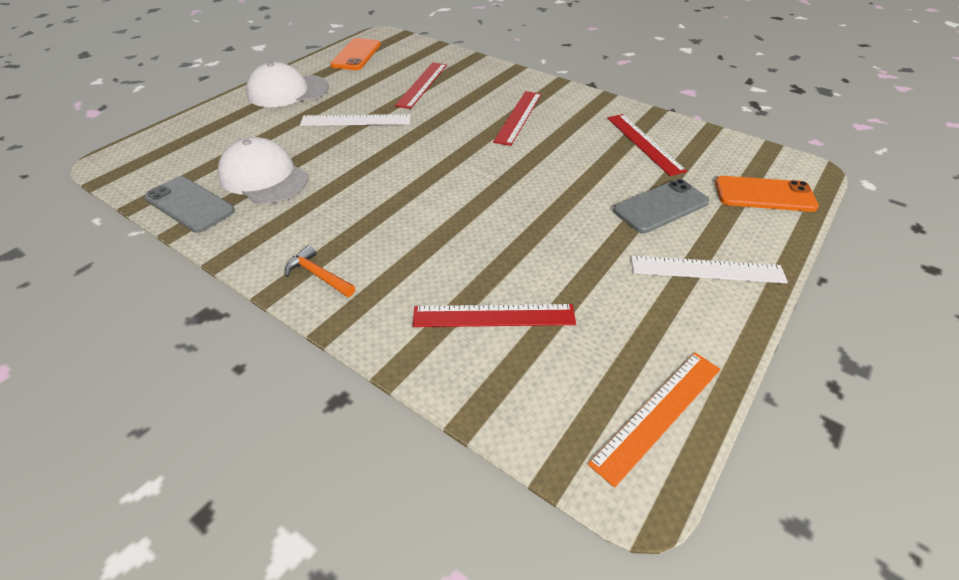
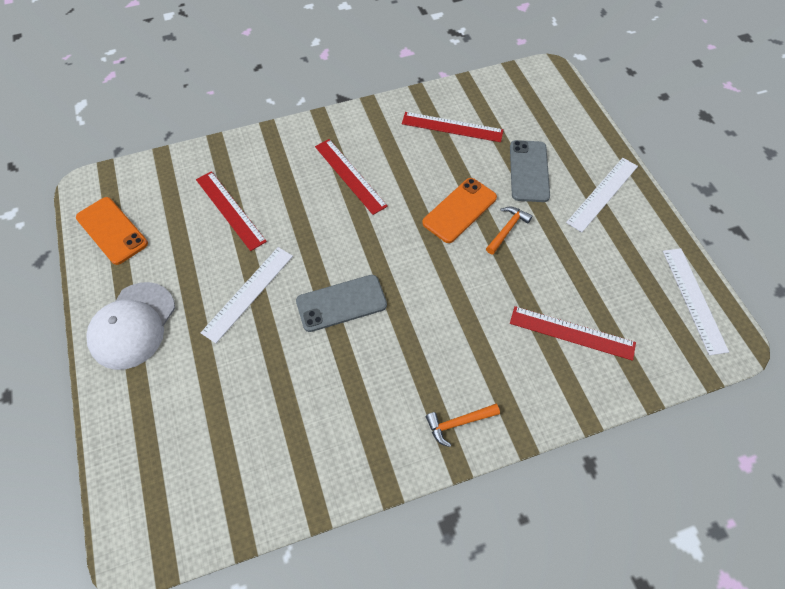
camera: 55 degrees left, 15 degrees up
grey phone [144,176,235,233] -> grey phone moved to [296,275,387,332]
white cap [218,137,308,204] -> none
red ruler [413,304,576,327] -> red ruler turned 75 degrees clockwise [510,306,636,361]
orange ruler [588,353,721,488] -> white ruler [663,248,729,355]
orange phone [715,176,819,212] -> orange phone moved to [422,178,497,243]
none -> orange hammer [486,206,532,254]

